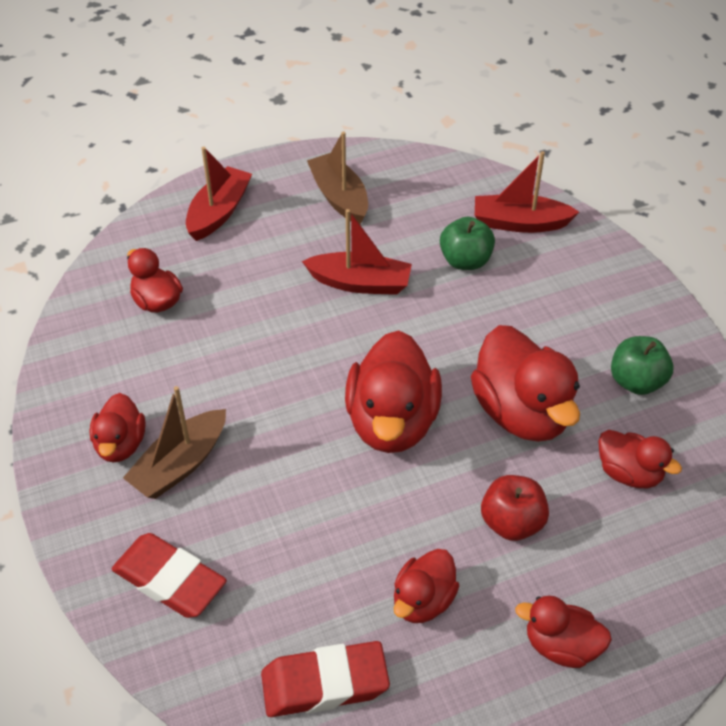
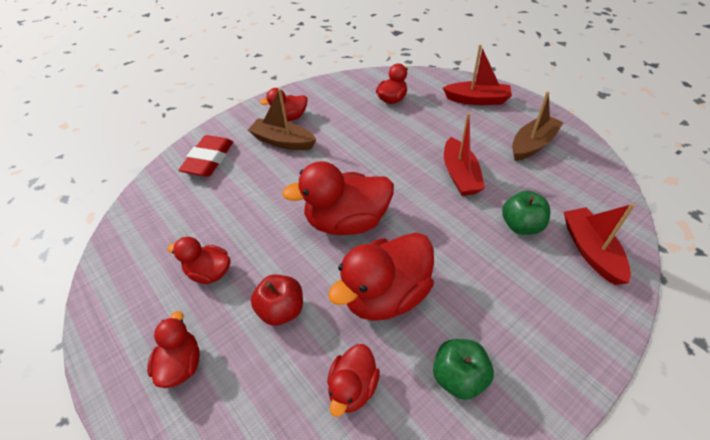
camera: 75 degrees right, 0 degrees up
red eraser [261,641,390,717] -> none

